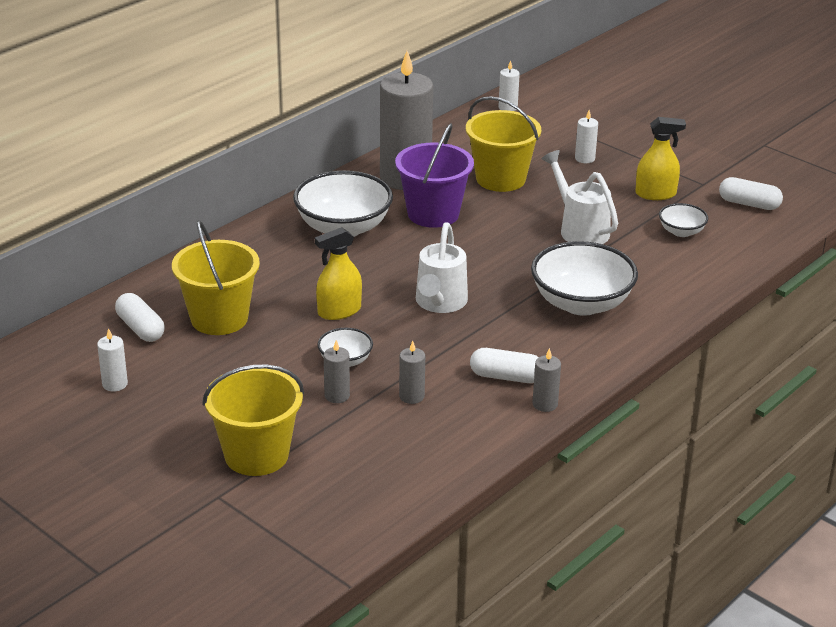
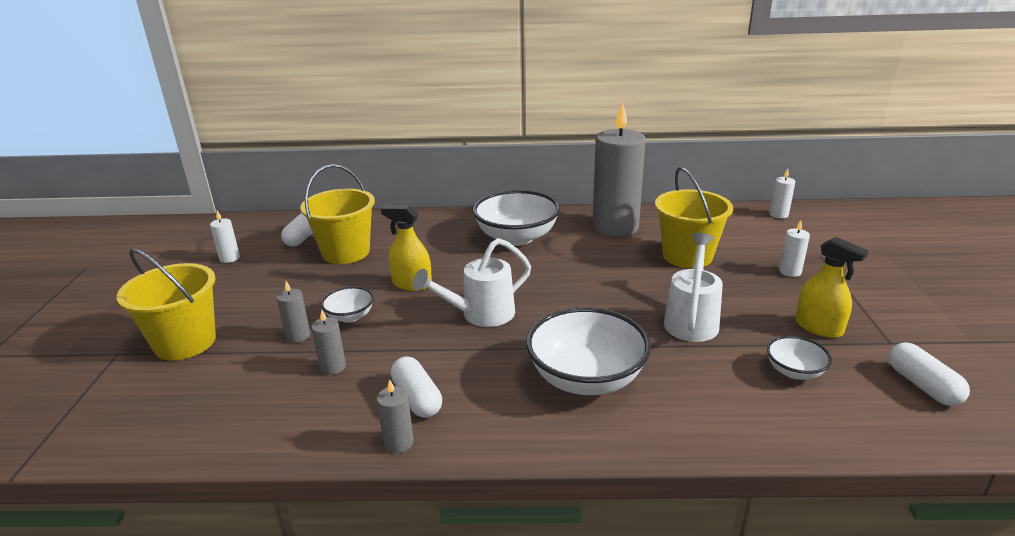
camera: 50 degrees right, 5 degrees down
purple bucket [395,123,474,228] -> none

